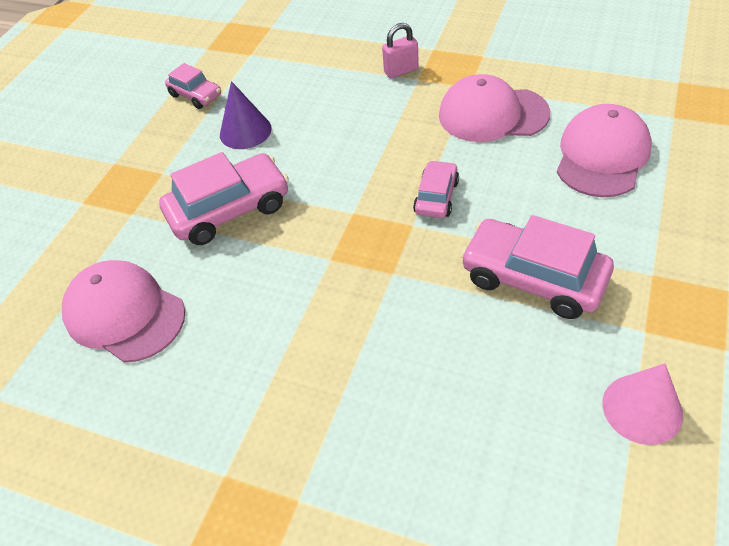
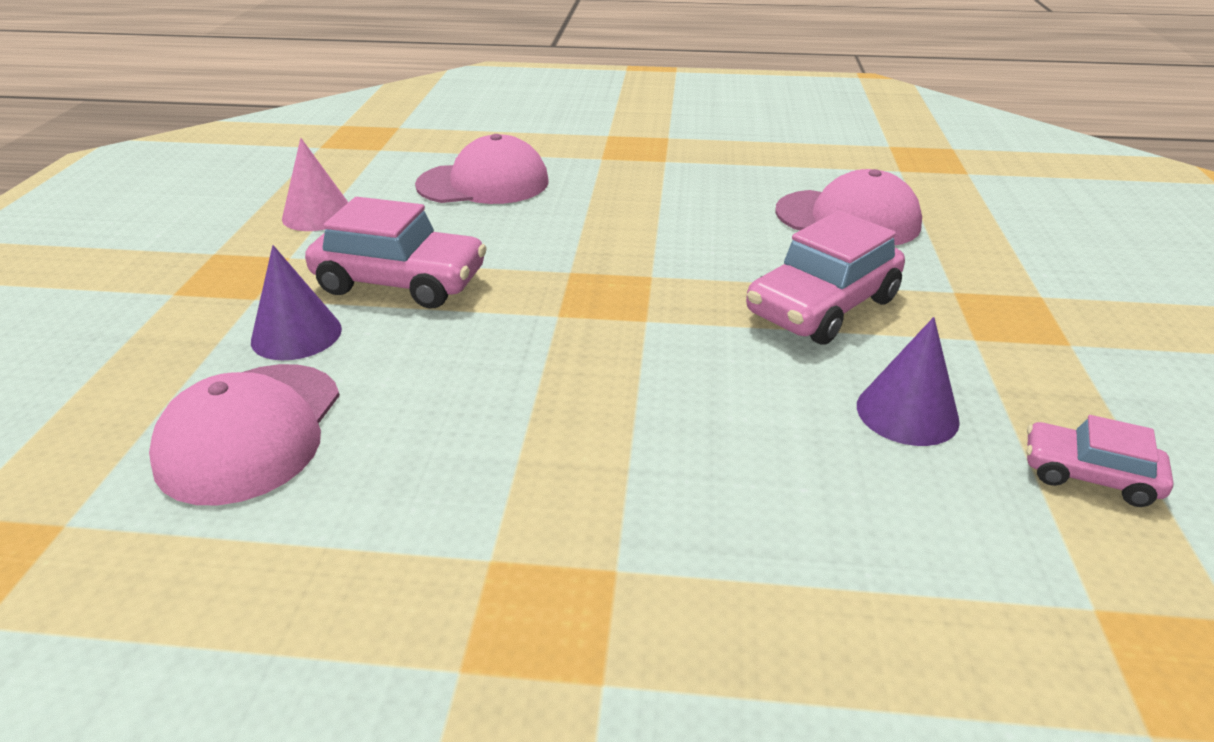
camera: 160 degrees right, 15 degrees down
pink padlock [382,23,419,78] -> none
pink car [413,160,459,218] -> none
pink cap [439,74,550,142] -> pink cap moved to [415,134,549,204]
none -> purple cone [251,245,342,360]

